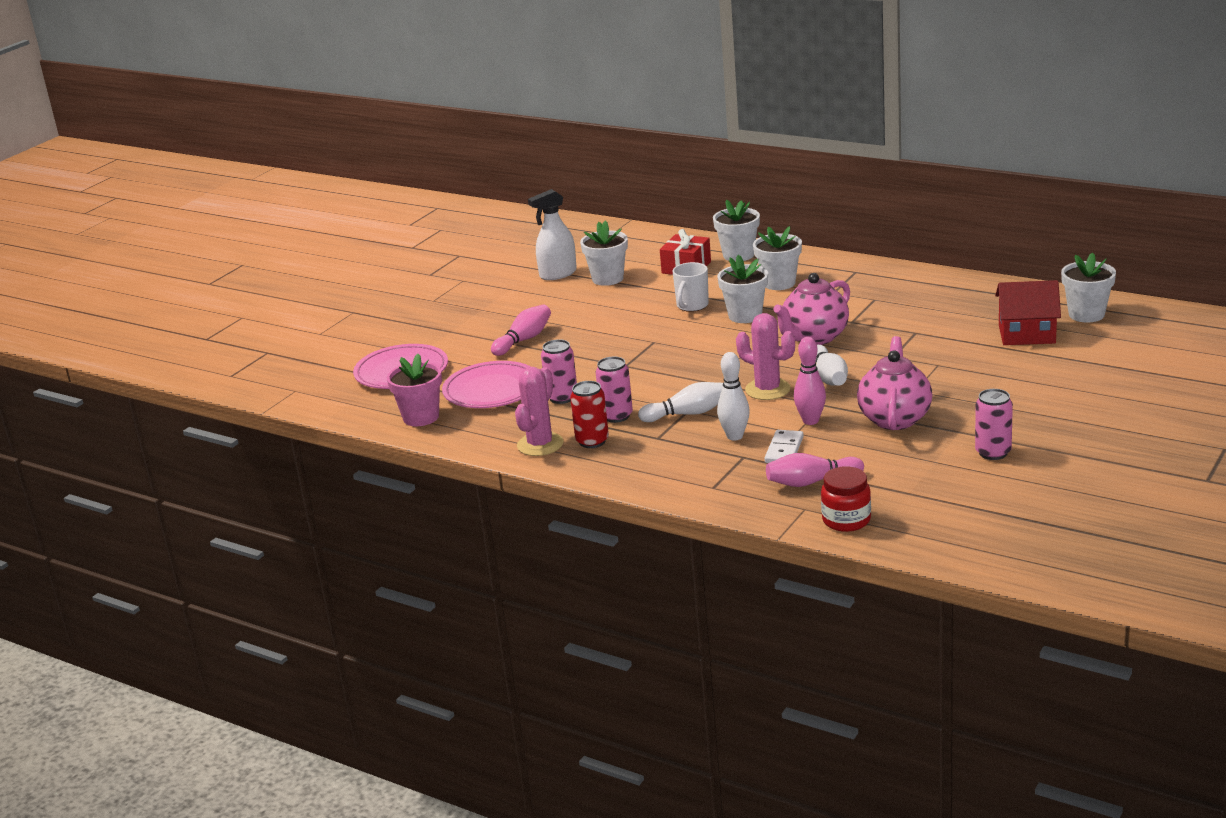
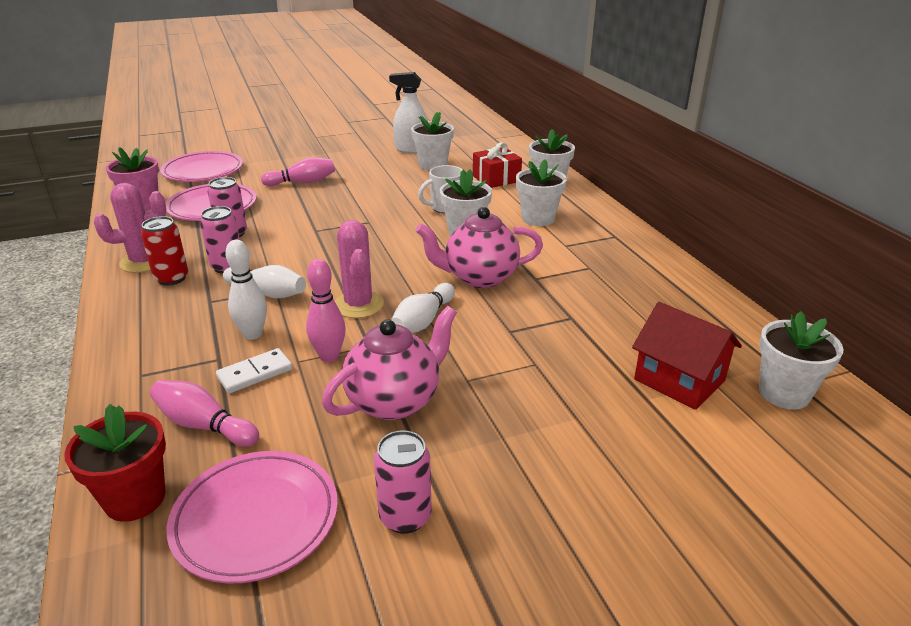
camera: 35 degrees right, 5 degrees up
red jar [821,466,871,532] -> red flower pot [64,404,166,522]
none -> pink plate [167,451,338,584]

